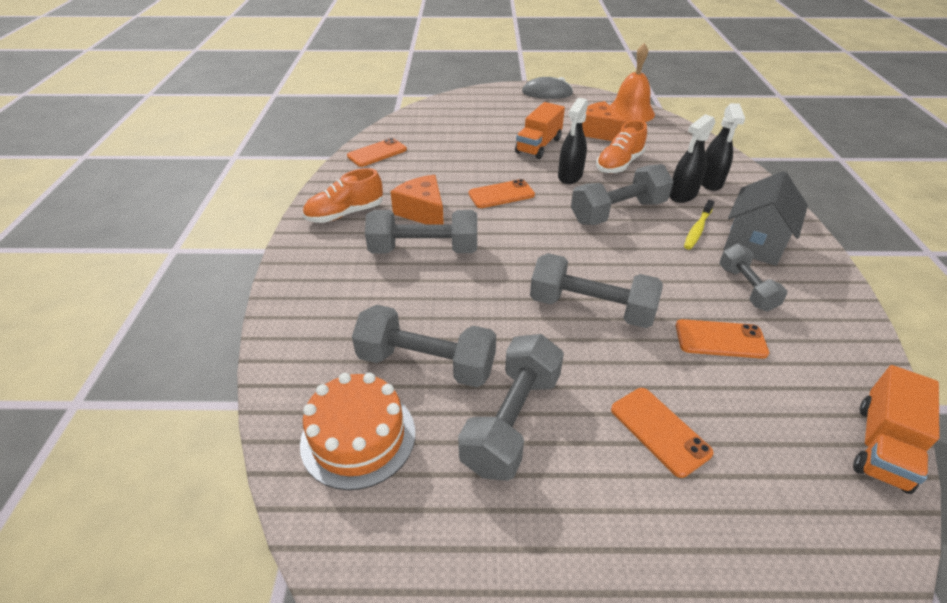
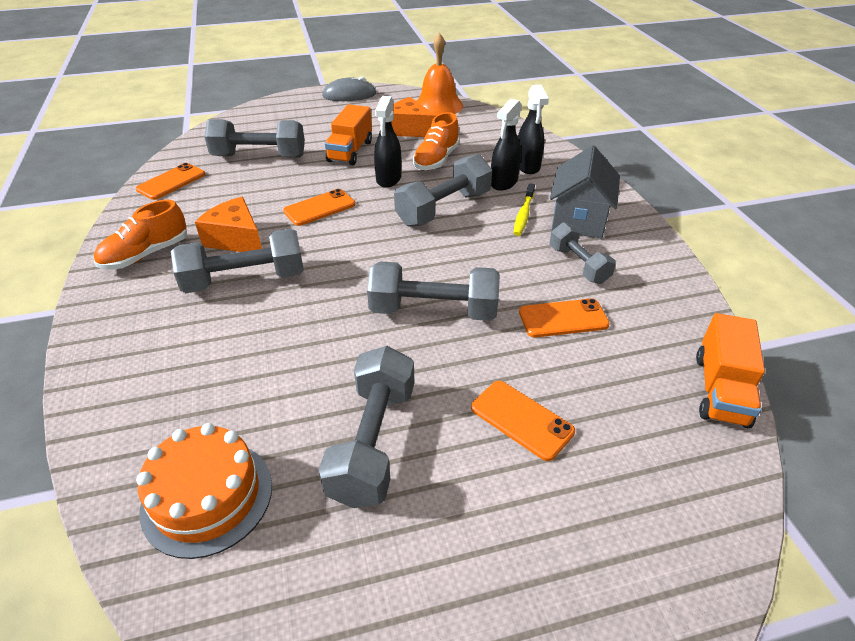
camera: 15 degrees left, 0 degrees up
grey dumbbell [352,305,496,387] -> grey dumbbell moved to [204,119,305,157]

